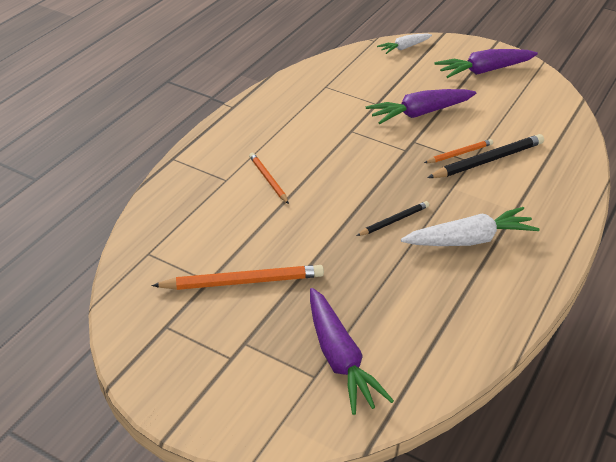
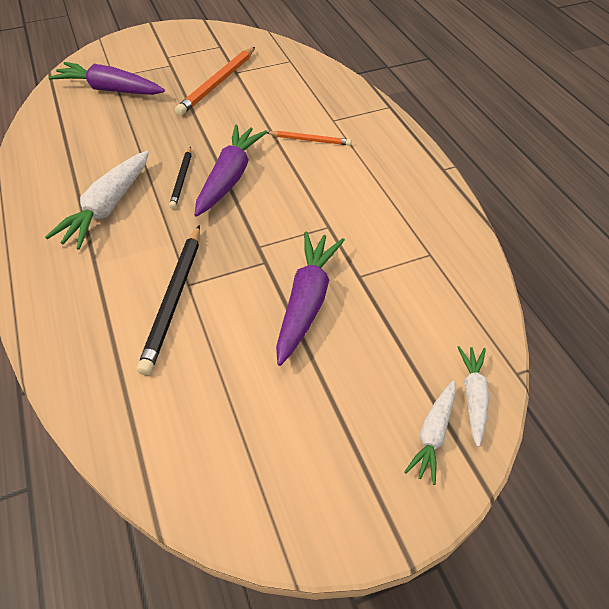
camera: 130 degrees right, 10 degrees up
orange pencil [424,139,493,163] -> none
purple carrot [434,49,538,78] -> purple carrot moved to [194,125,267,217]
none -> white carrot [404,381,456,485]

